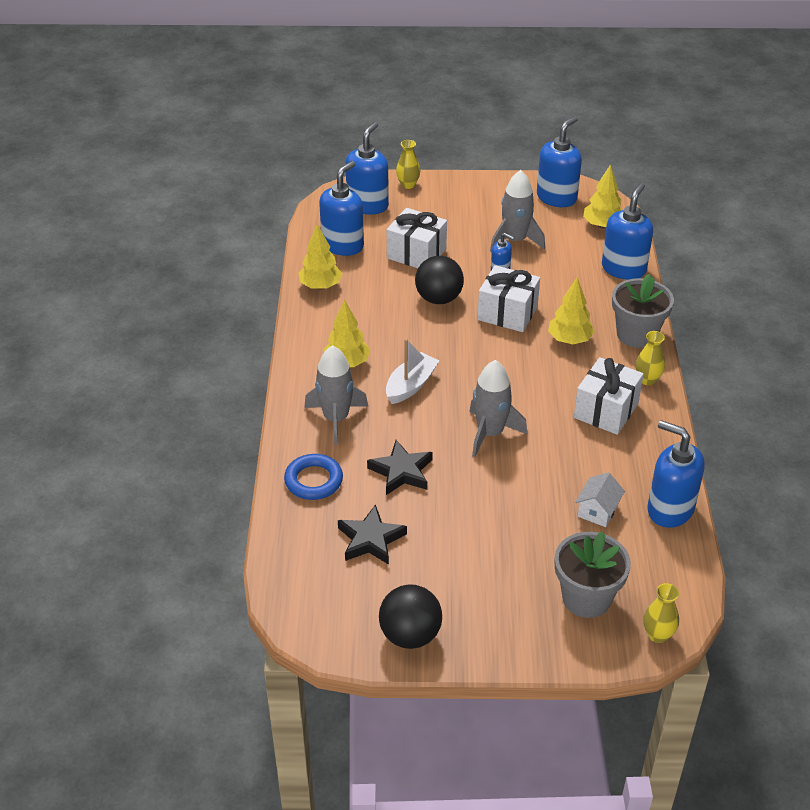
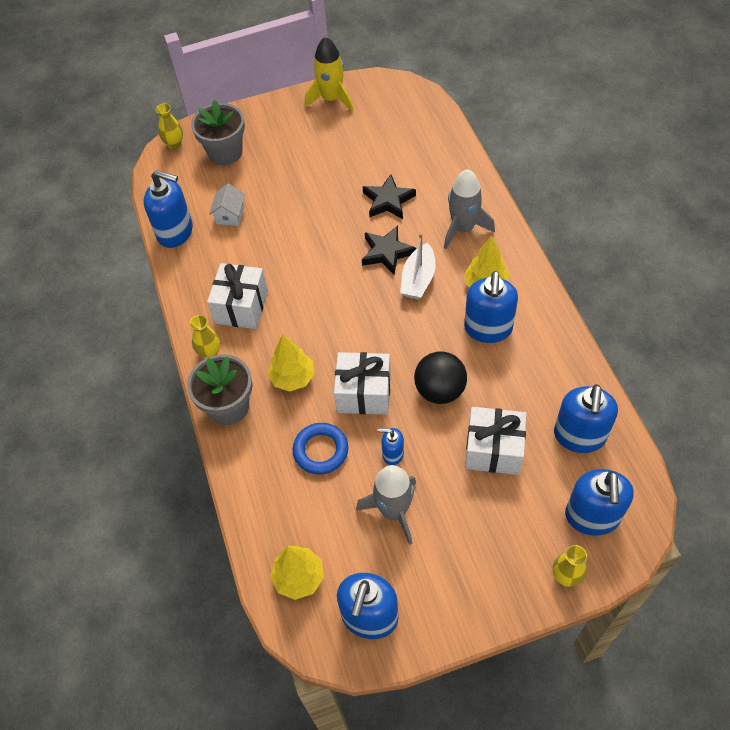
camera: 165 degrees right, 15 degrees up
blue ring [284,454,343,500] -> blue ring moved to [293,423,348,475]
yellow tree [298,224,342,290] -> none
black star [338,504,407,565] -> black star moved to [362,226,416,275]
black ball [379,584,442,649] -> yellow rocket [305,37,353,112]
grey rocket [469,360,527,457] -> none
blue soap dispenser [602,183,653,280] -> blue soap dispenser moved to [464,271,518,343]

